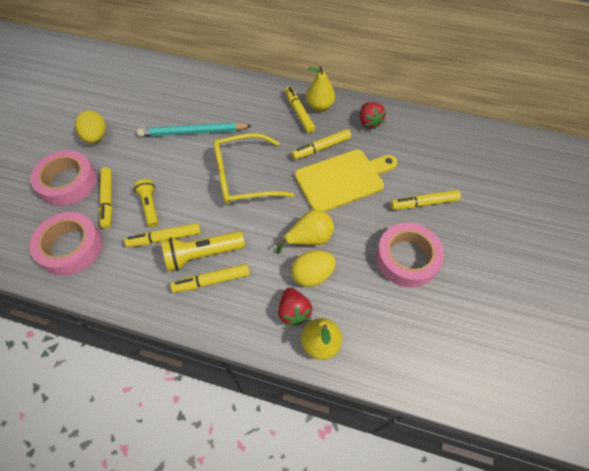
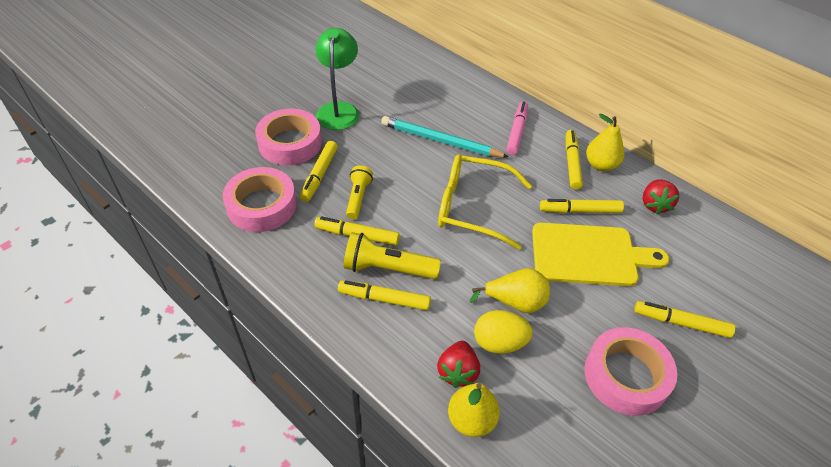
camera: 25 degrees right, 10 degrees down
yellow egg [75,110,106,143] -> green lamp [315,28,359,130]
none -> pink marker [506,101,528,155]

